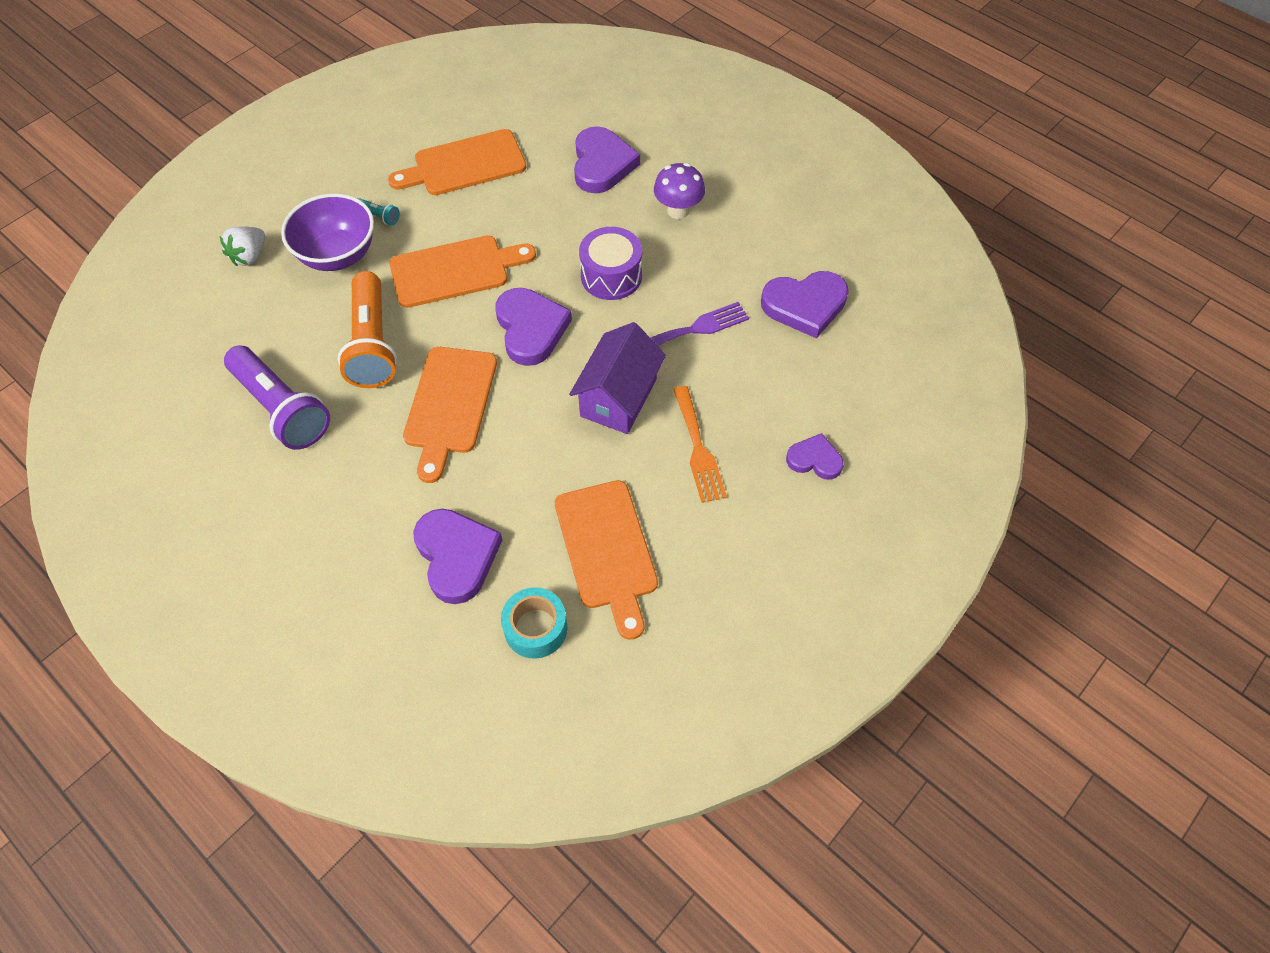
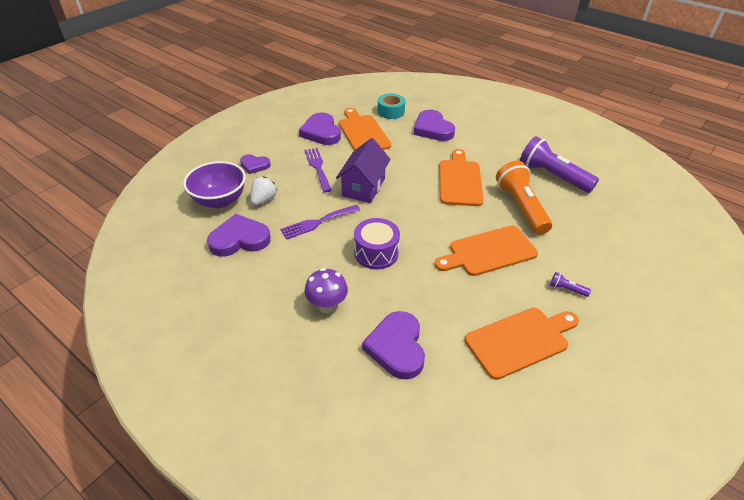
camera: 175 degrees right, 15 degrees down
white strawberry [220,226,265,266] -> white strawberry moved to [250,176,277,206]
purple bowl [281,193,374,271] -> purple bowl moved to [183,161,246,208]
turquoise flashlight [357,198,400,226] -> purple flashlight [550,272,591,297]
purple heart [495,288,572,366] -> purple heart moved to [299,112,341,145]
orange fork [673,386,727,503] -> purple fork [304,148,332,192]

